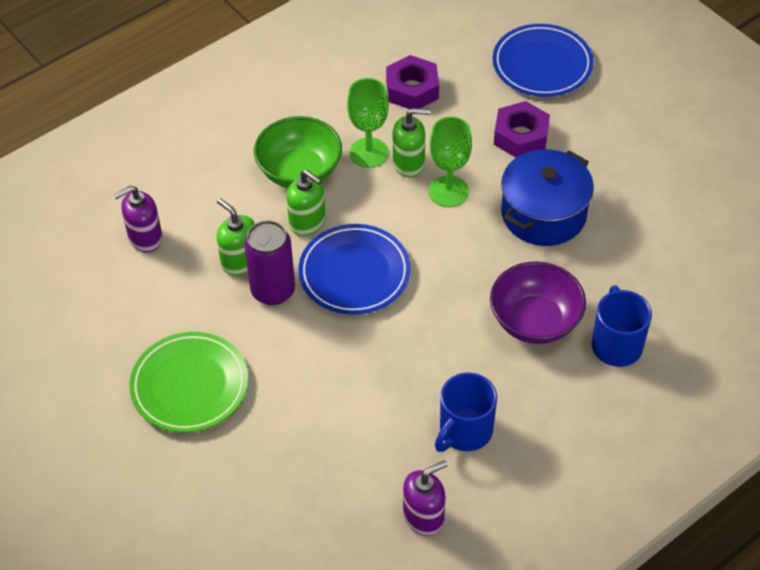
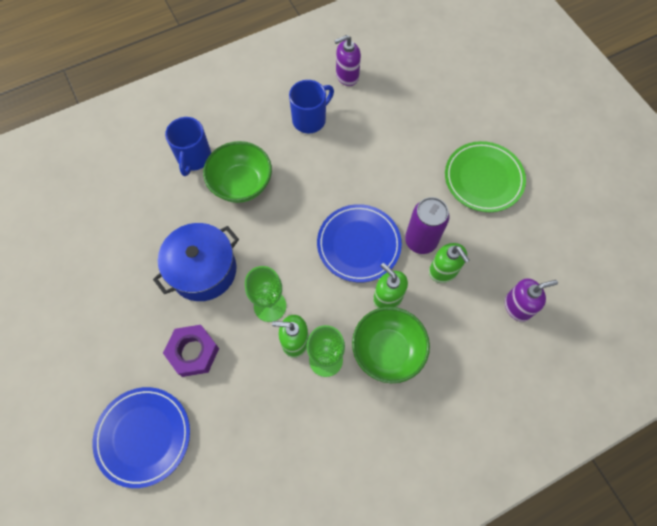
camera: 170 degrees left, 15 degrees up
purple nut [386,55,439,109] -> none
purple bowl [490,261,586,344] -> green bowl [203,141,272,203]

